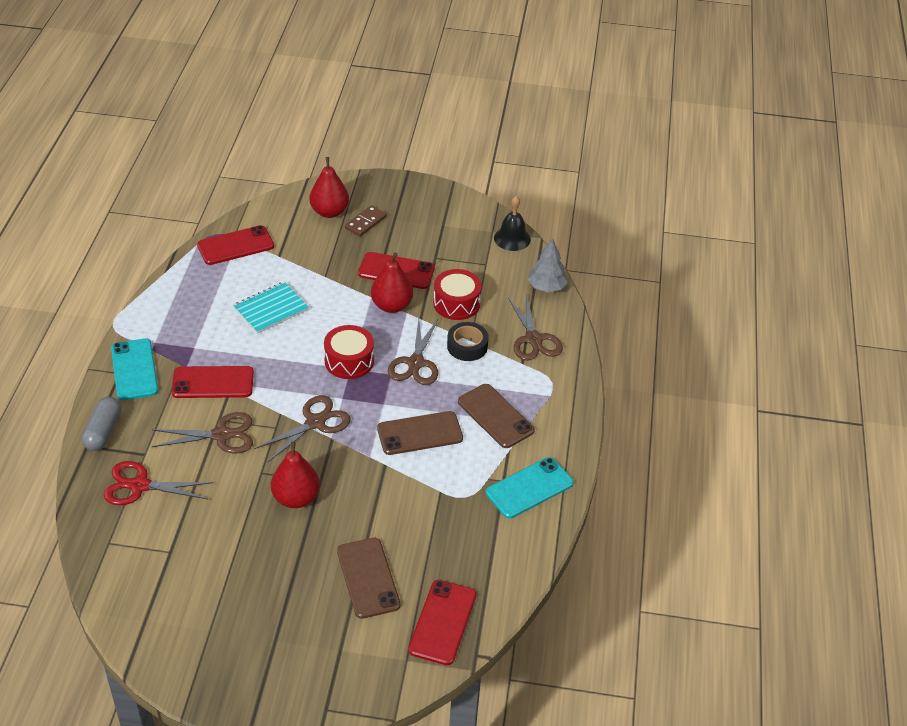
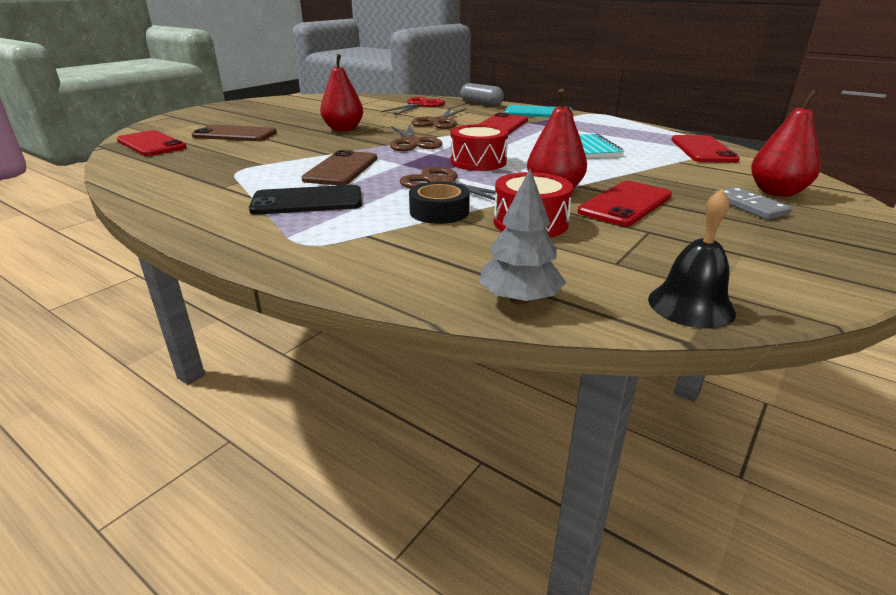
camera: 120 degrees right, 15 degrees down
brown domino [345,205,387,237] -> grey domino [714,187,792,220]
brown phone [458,384,535,448] -> black phone [249,185,362,215]
turquoise phone [486,457,574,519] -> none
brown scissors [508,294,563,361] -> none

